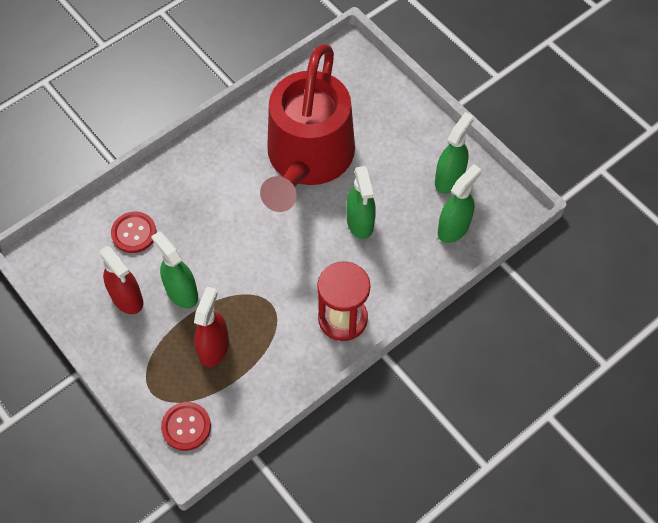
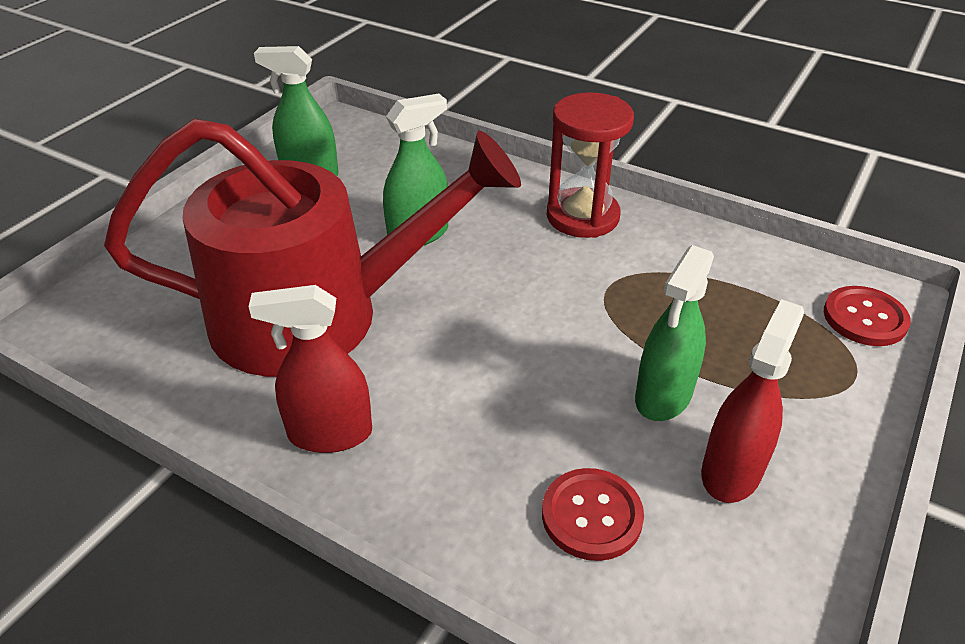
camera: 110 degrees left, 20 degrees down
red spray bottle [194,287,229,367] -> red spray bottle moved to [249,285,372,453]
green spray bottle [438,164,481,243] -> none

